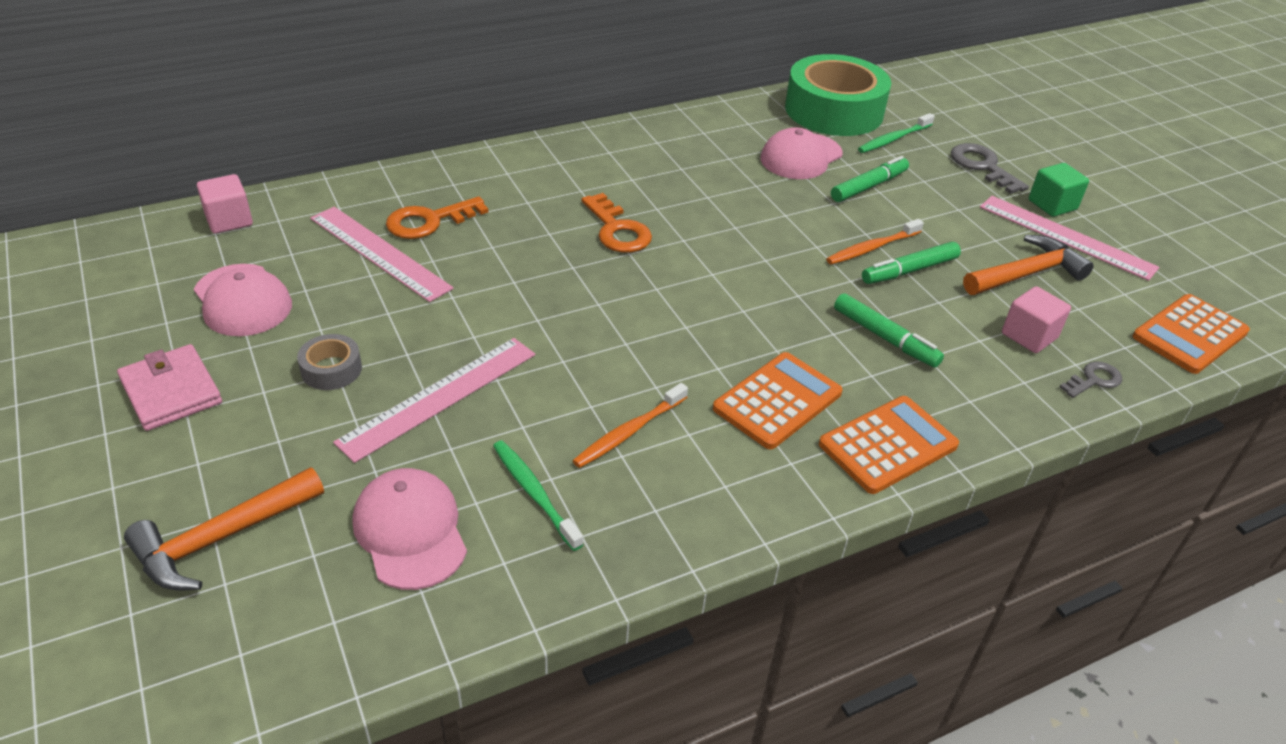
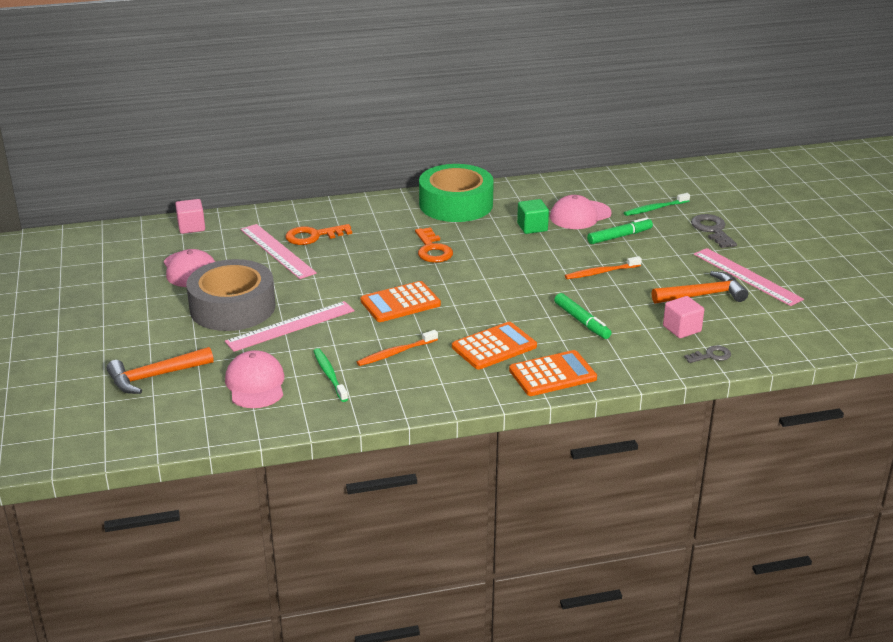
camera: 15 degrees right, 10 degrees down
pink wallet [117,344,222,431] -> none
grey tape [297,334,362,390] -> grey tape [186,259,275,331], size x2.39
green tape [785,54,891,136] -> green tape moved to [419,164,494,222]
green marker [862,242,961,284] -> none
green cube [1029,163,1089,217] -> green cube moved to [517,199,549,234]
orange calculator [1132,294,1250,374] -> orange calculator moved to [361,281,441,322]

